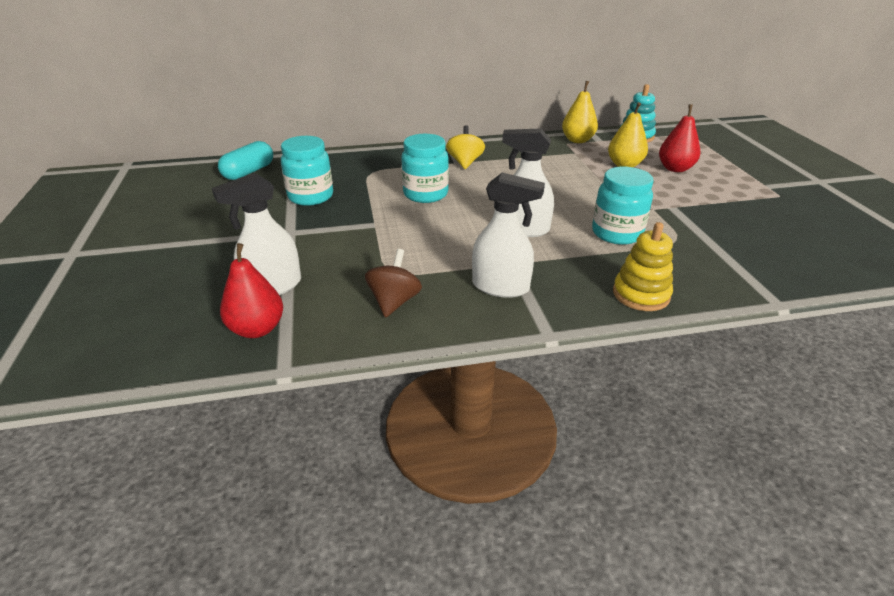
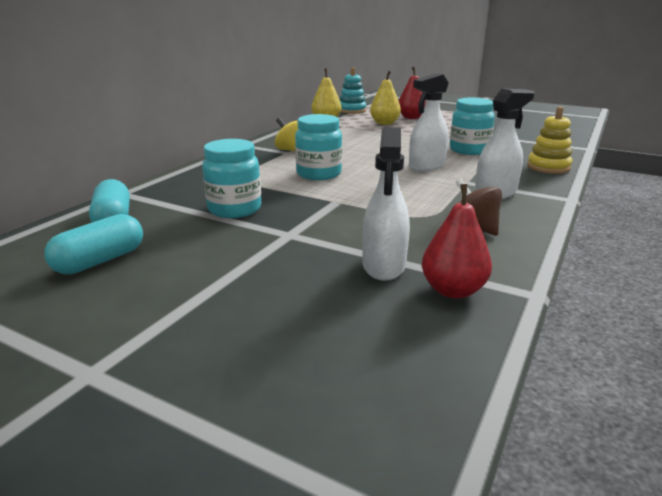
camera: 50 degrees left, 10 degrees down
none -> turquoise capsule [45,214,143,275]

